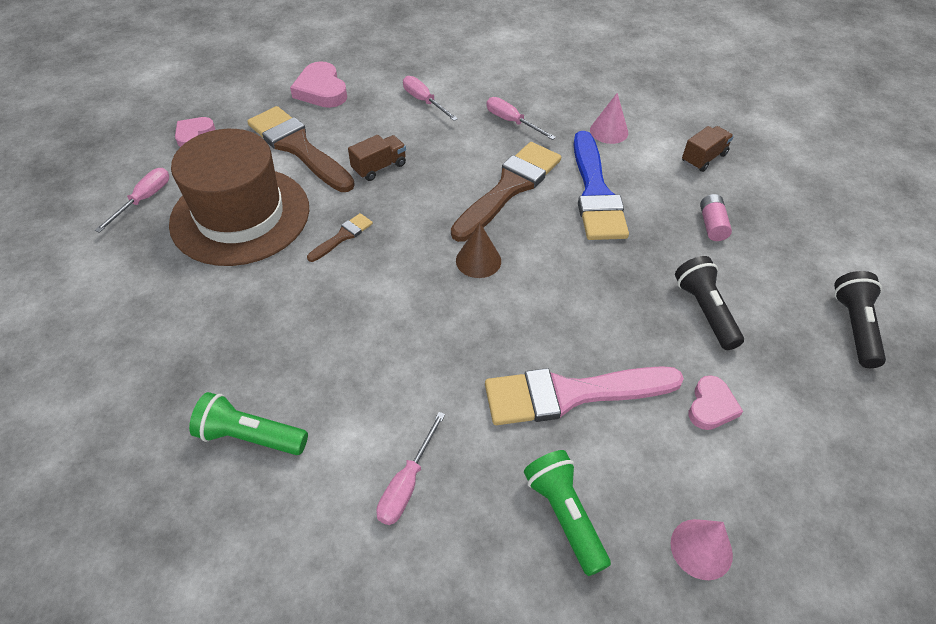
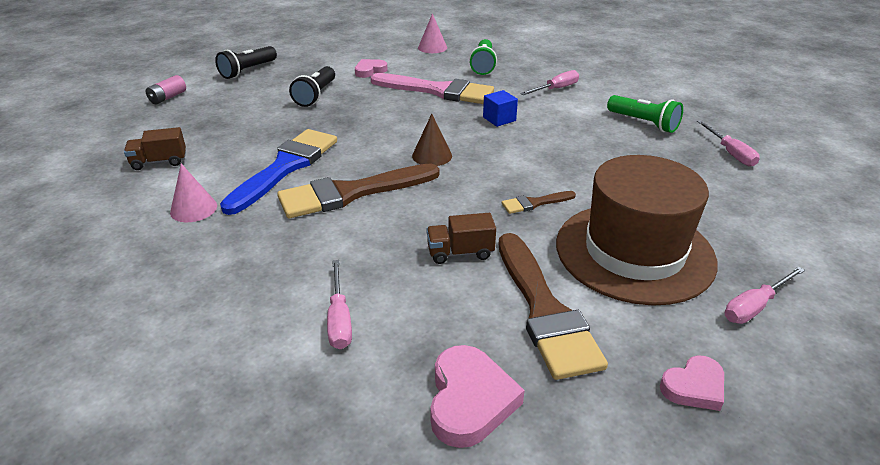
camera: 150 degrees left, 15 degrees down
pink screwdriver [487,97,556,140] -> pink screwdriver moved to [697,120,760,167]
pink battery [700,194,732,241] -> pink battery moved to [146,75,186,104]
none -> blue cube [483,90,518,127]

